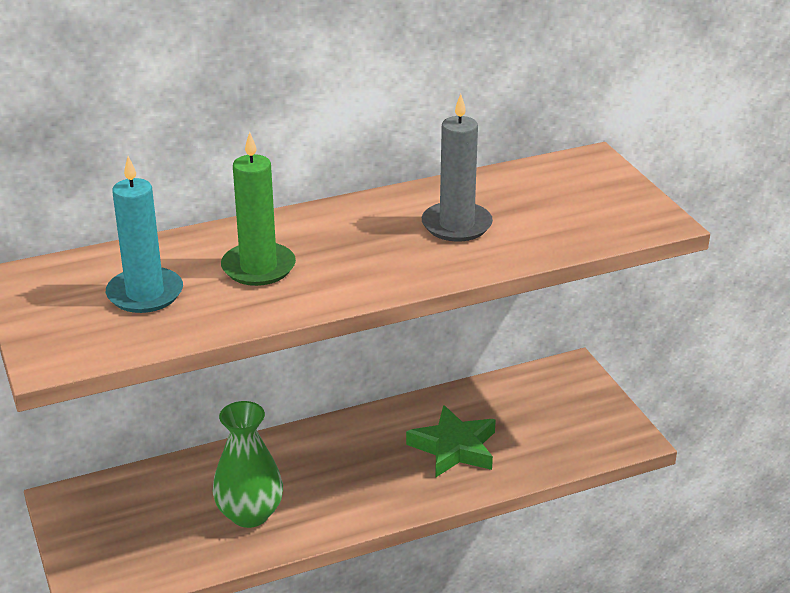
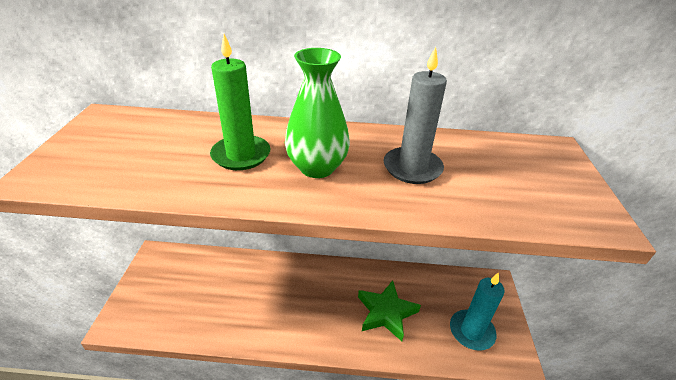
camera: 25 degrees right, 5 degrees up
turquoise candle [106,156,183,313] -> turquoise candle moved to [450,272,504,351]
green vase [213,401,283,528] -> green vase moved to [285,48,350,178]

